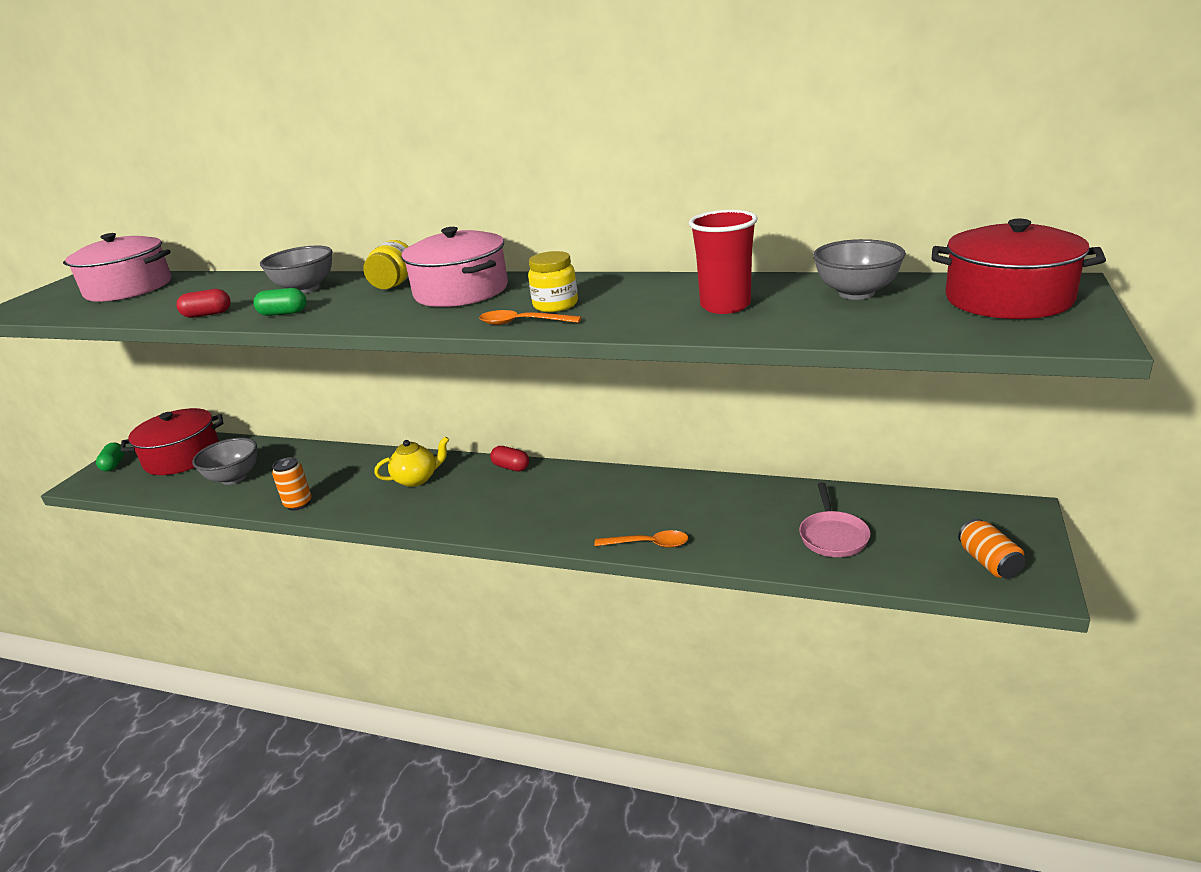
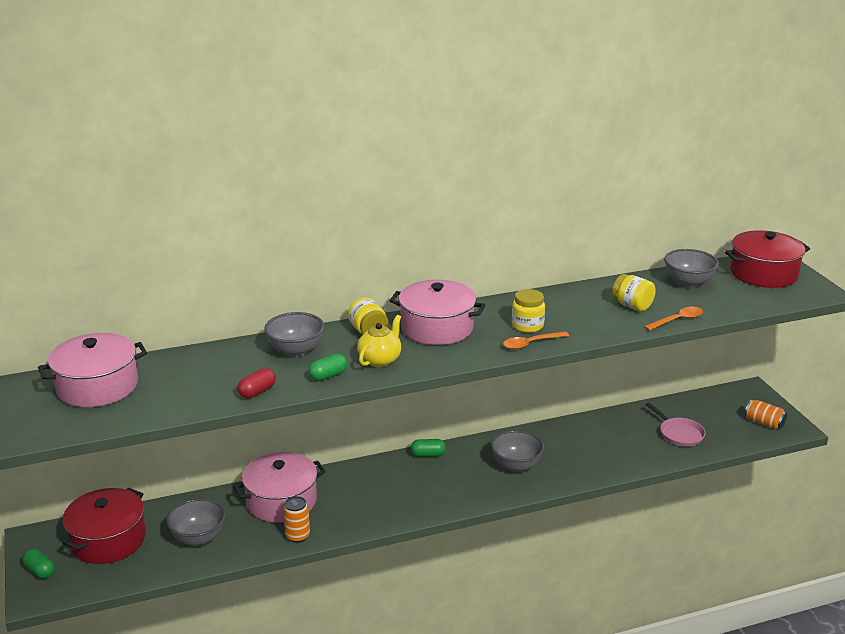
camera: 40 degrees left, 0 degrees up
yellow teapot [374,436,449,487] -> yellow teapot moved to [357,315,401,367]
red capsule [490,446,529,472] -> green capsule [410,439,446,457]
orange spoon [594,530,688,548] -> orange spoon moved to [644,307,703,331]
red cup [689,210,758,314] -> yellow jar [612,274,656,311]
none -> pink pot [233,452,326,522]
none -> grey bowl [491,430,544,472]

